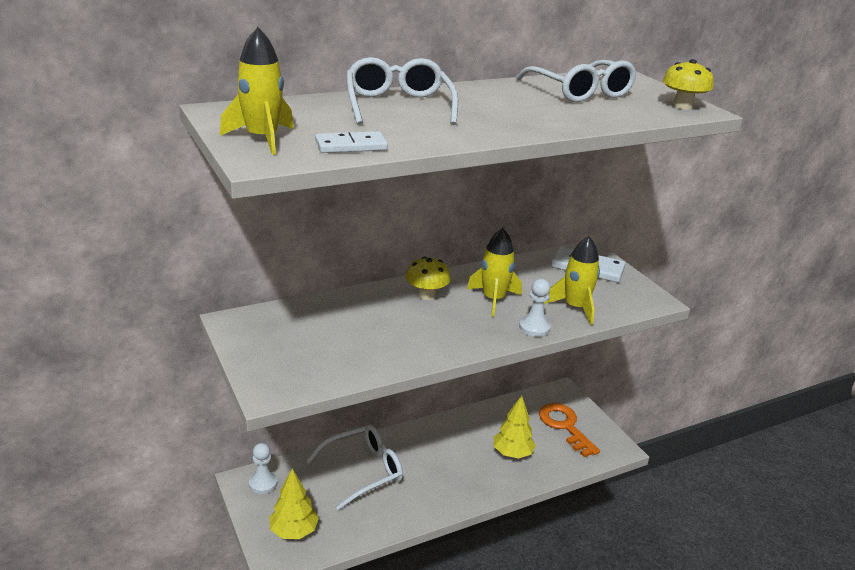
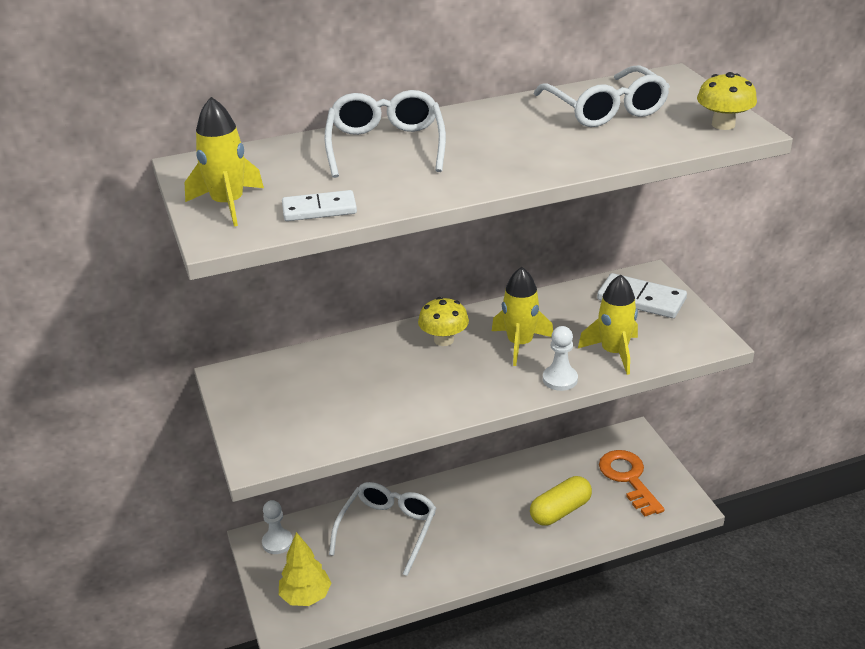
camera: 10 degrees right, 5 degrees up
white glasses [306,425,403,510] -> white glasses turned 45 degrees counterclockwise [329,482,436,576]
yellow tree [494,395,536,459] -> yellow capsule [530,476,592,526]

